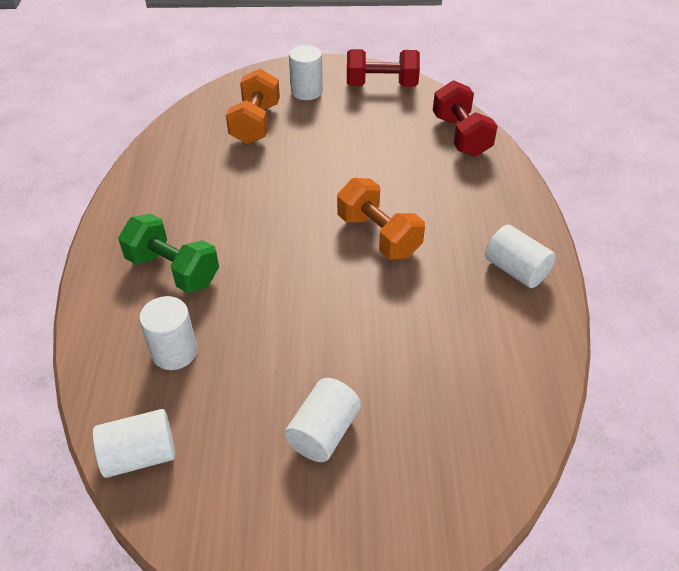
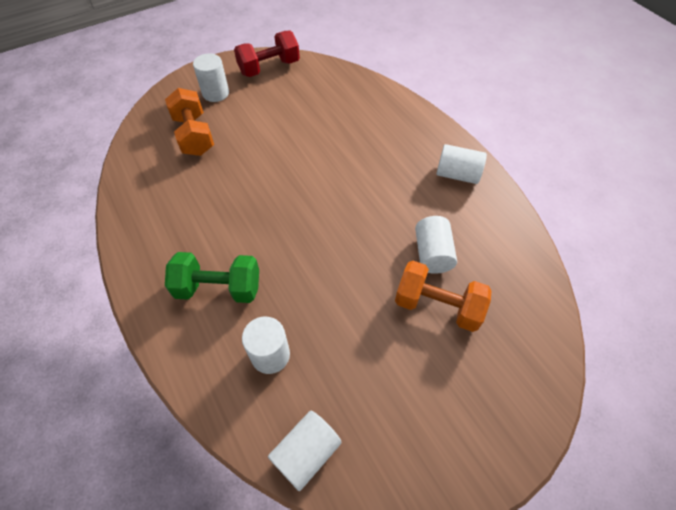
camera: 30 degrees left, 10 degrees up
white cylinder [284,378,361,462] -> white cylinder moved to [415,216,457,274]
orange dumbbell [337,178,425,260] -> orange dumbbell moved to [395,261,492,332]
red dumbbell [433,80,498,157] -> none

